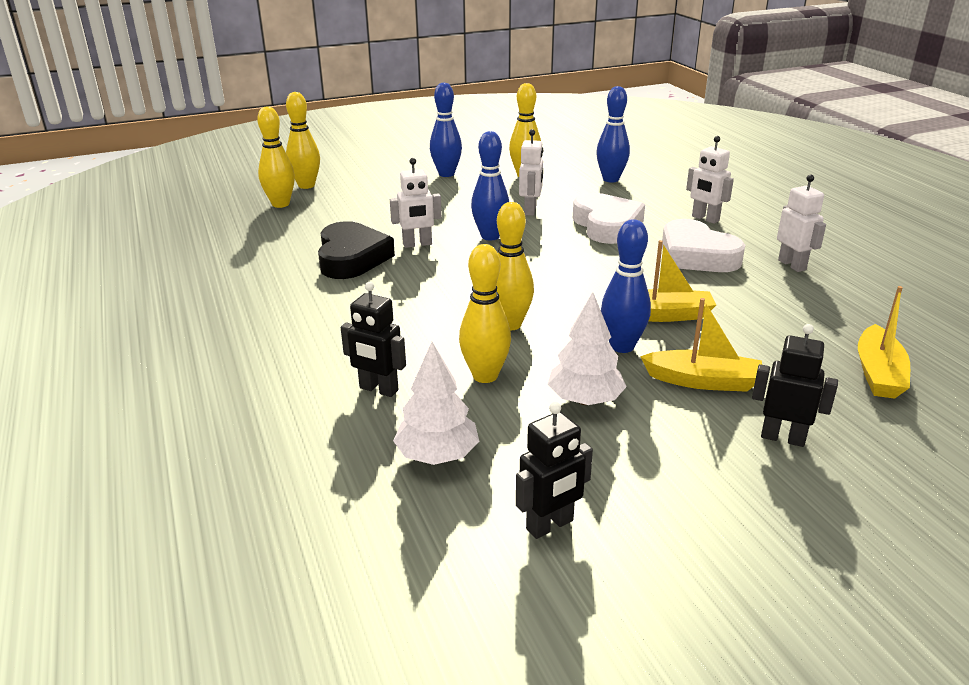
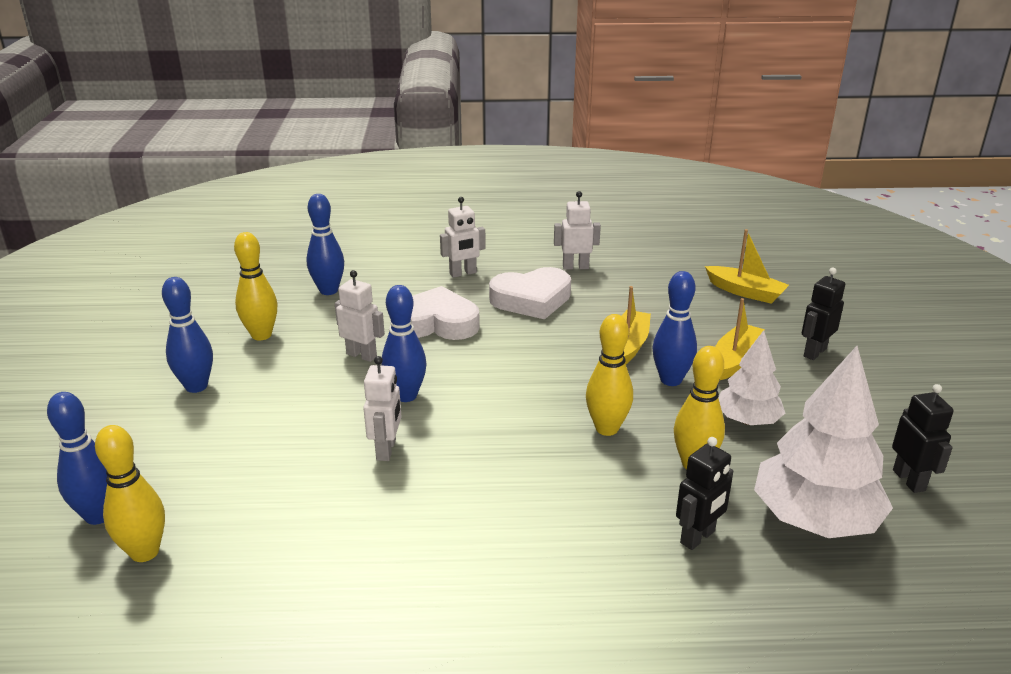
camera: 70 degrees left, 0 degrees up
yellow bowling pin [286,92,320,189] -> blue bowling pin [47,392,107,525]
black heart [318,221,395,279] -> none
white tree [393,342,479,465] -> white tree [754,346,893,538], size x1.68

